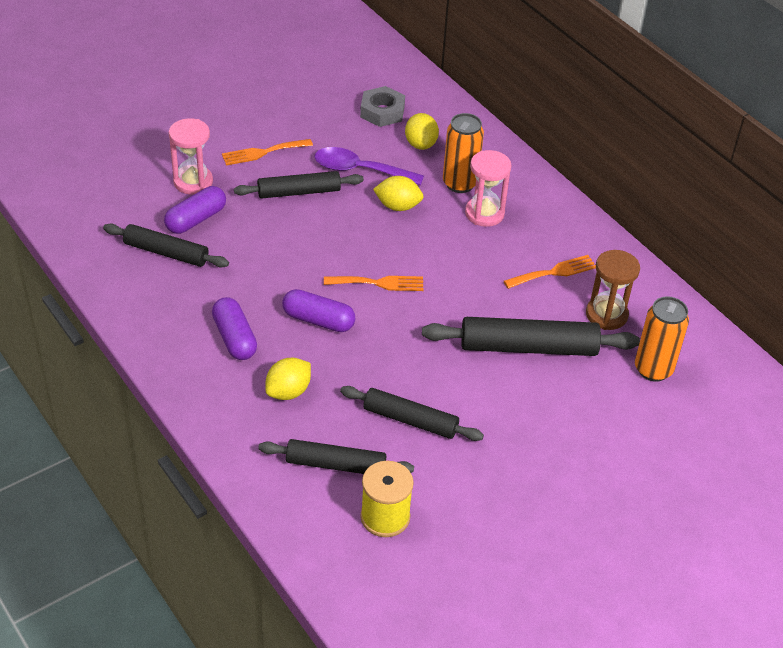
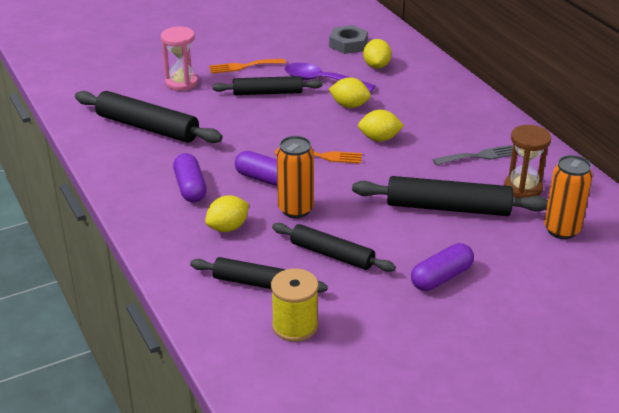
camera: 10 degrees right, 10 degrees down
black rolling pin [103,224,229,268] -> black rolling pin [75,91,223,143], size x1.50
purple capsule [164,186,226,234] -> purple capsule moved to [411,243,474,291]
orange can [443,113,484,193] -> orange can moved to [277,136,314,218]
pink hourglass [465,150,511,227] -> none
orange fork [504,255,596,289] -> grey fork [433,145,518,165]
none -> yellow lemon [358,110,404,142]

